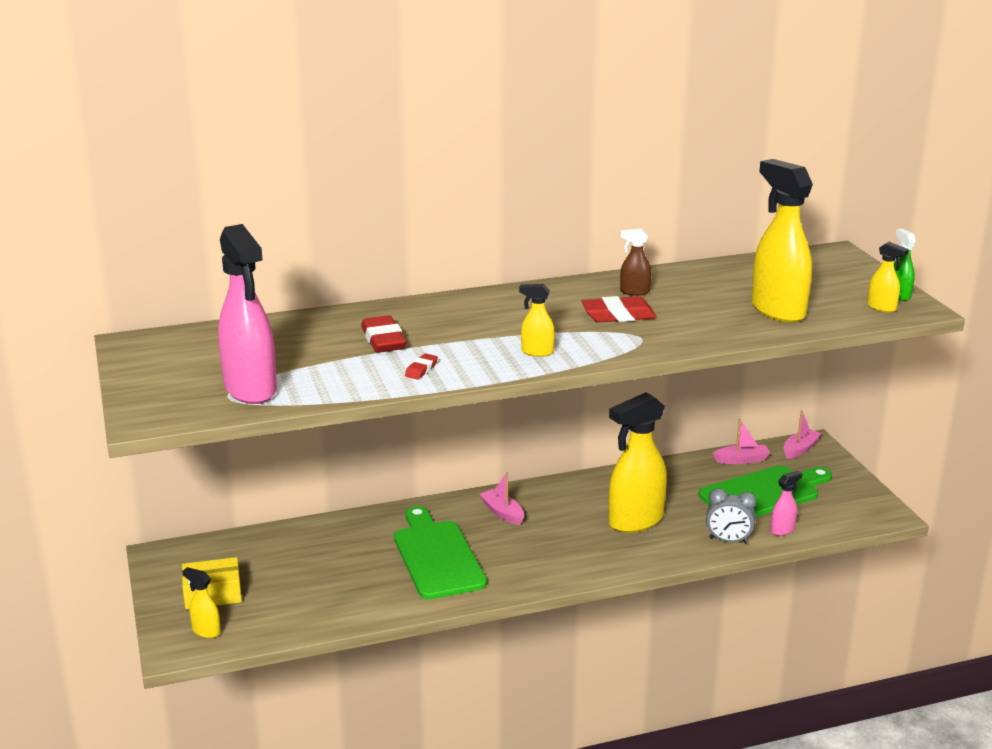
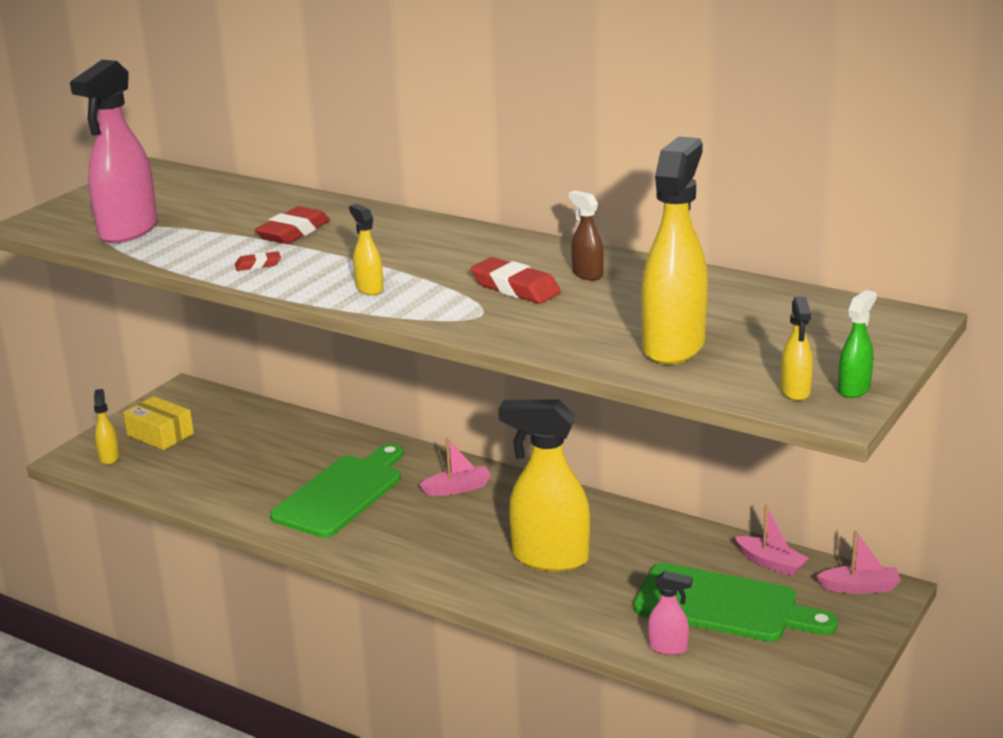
camera: 50 degrees right, 0 degrees up
pink boat [479,472,524,525] -> pink boat turned 60 degrees clockwise [419,438,492,496]
grey clock [706,488,756,544] -> none

